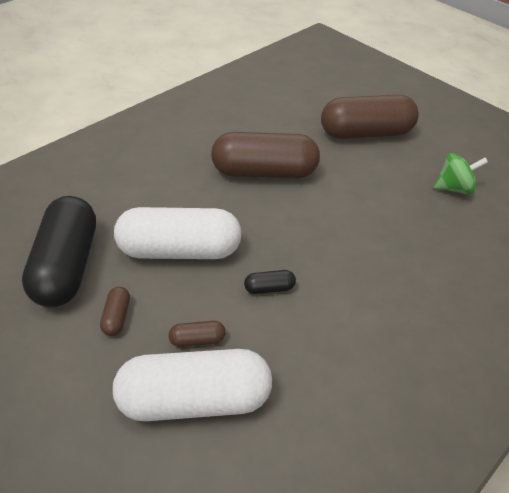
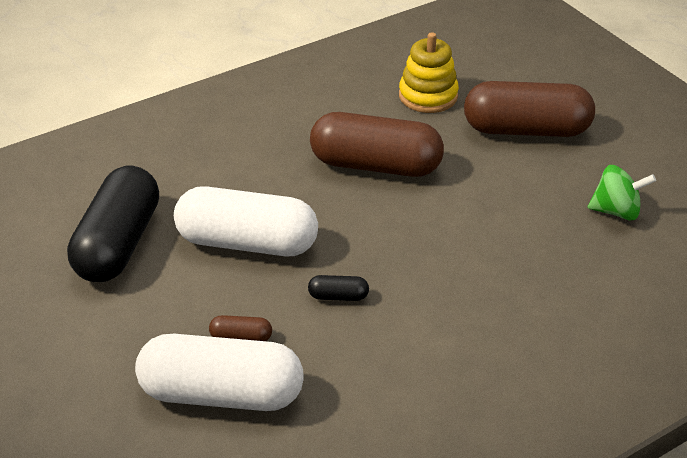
camera: 15 degrees right, 5 degrees down
brown capsule [100,287,130,336] -> none
none -> yellow stacking toy [399,32,459,113]

